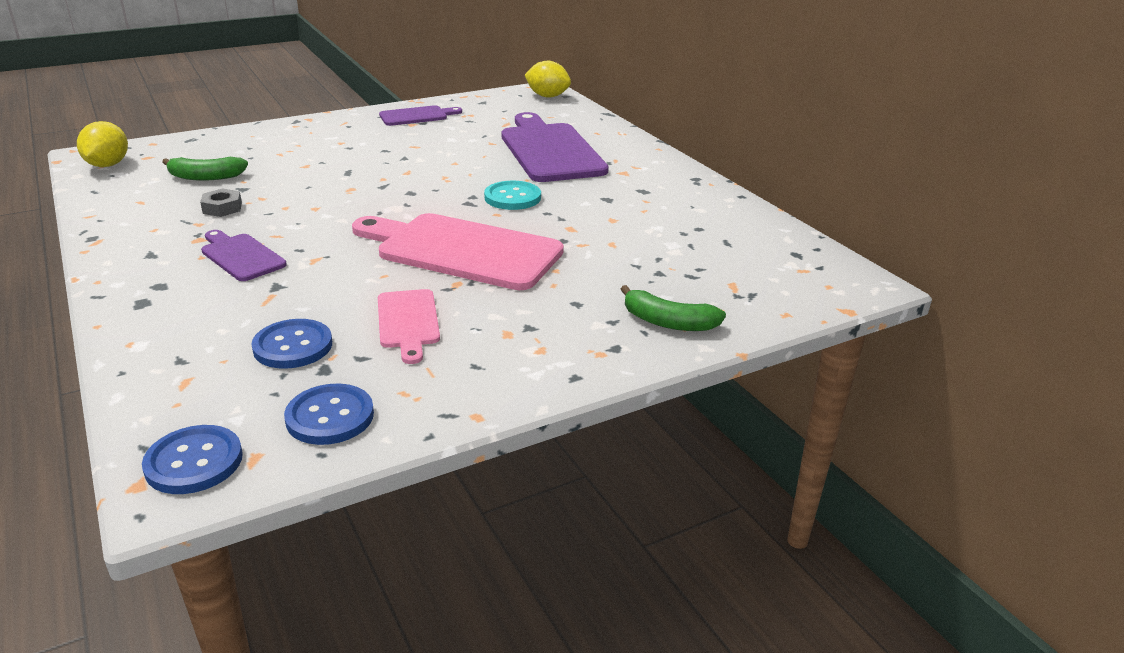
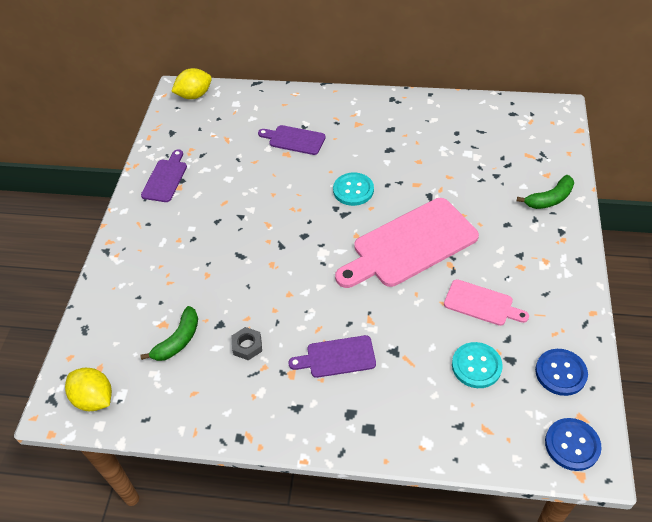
camera: 50 degrees left, 20 degrees up
blue button [251,319,332,369] -> turquoise button [452,342,503,388]
purple cutting board [501,112,609,182] -> purple cutting board [258,125,326,155], size x0.51

